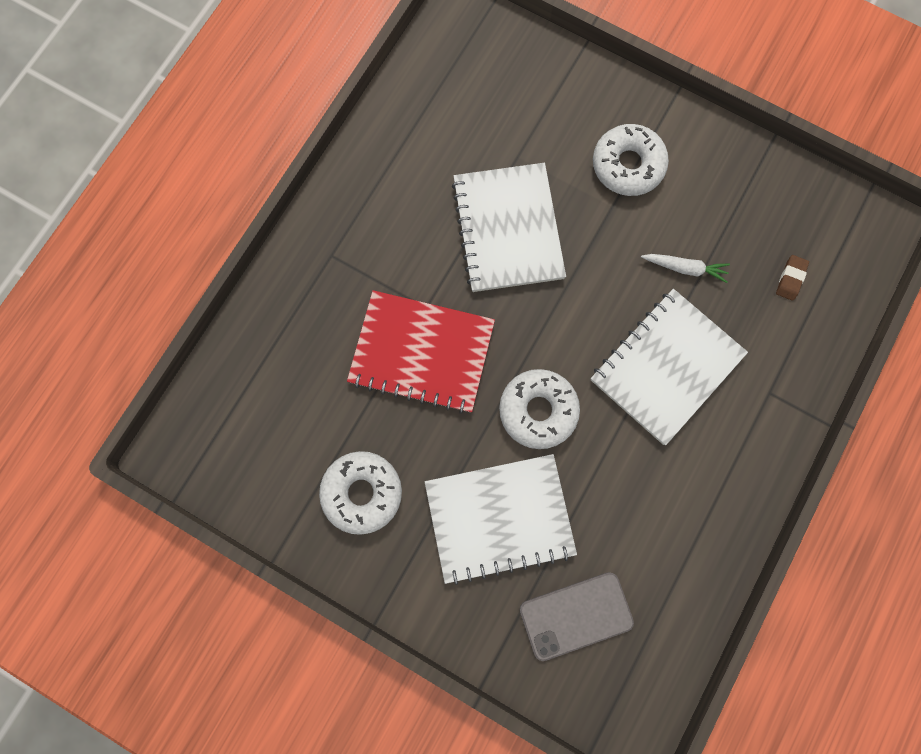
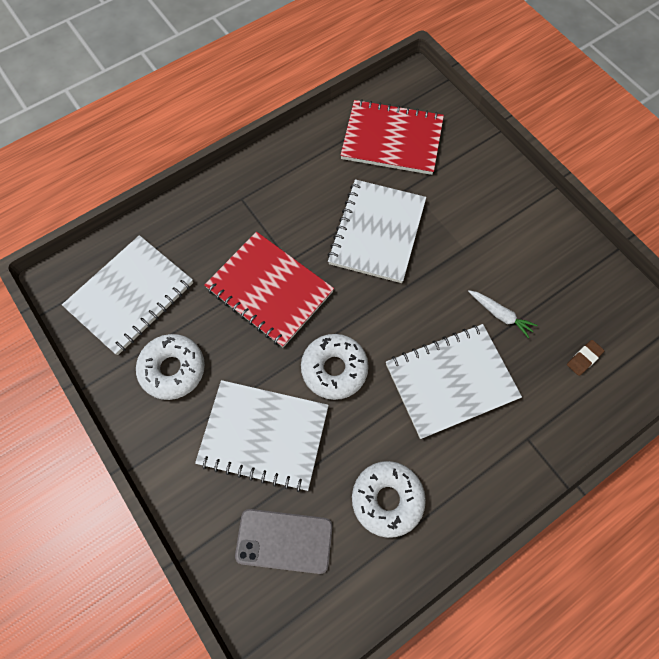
camera: 25 degrees right, 10 degrees down
white donut [593,124,669,196] -> white donut moved to [352,461,426,538]
none -> white notebook [62,235,193,355]
none -> red notebook [340,99,444,175]

